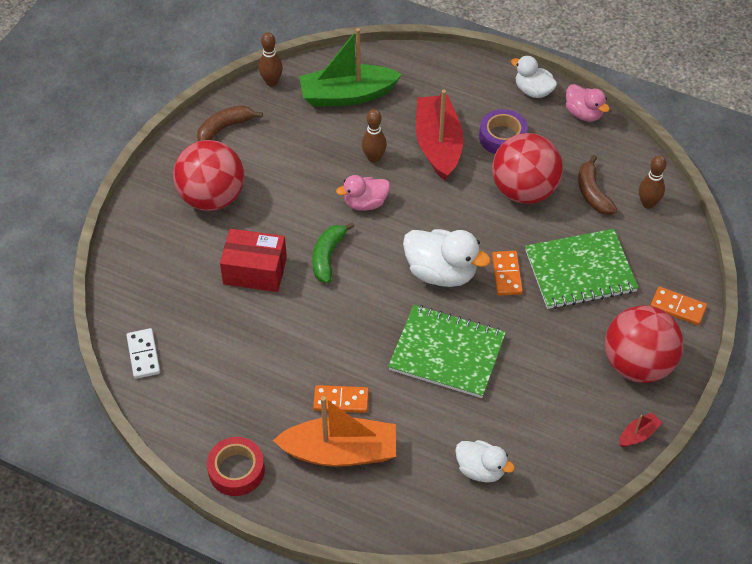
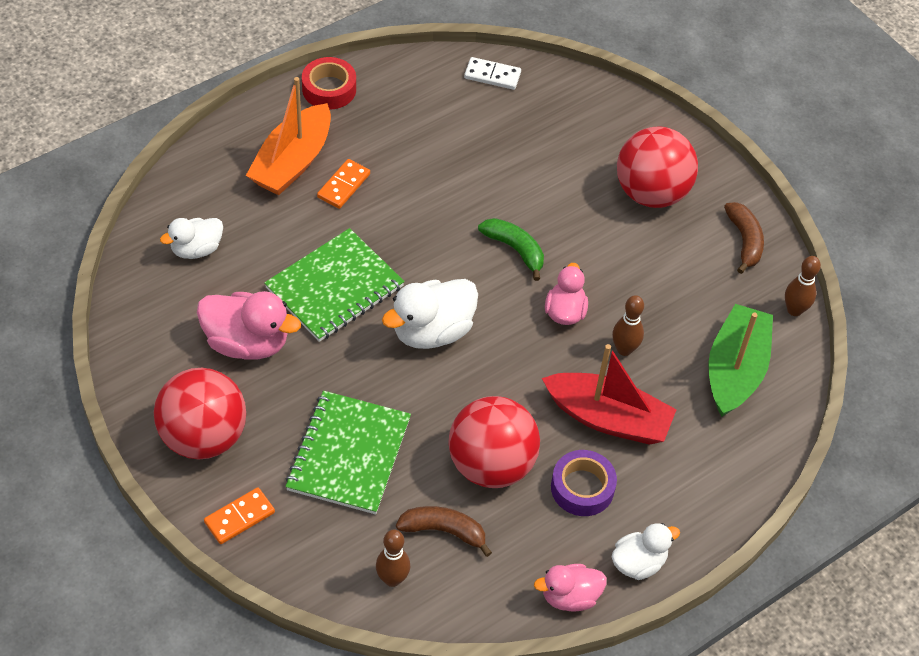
camera: 115 degrees right, 0 degrees up
red box [220,229,287,292] -> none
orange domino [492,251,523,295] -> none
red boat [619,413,662,447] -> none
none -> pink duck [197,291,301,360]

